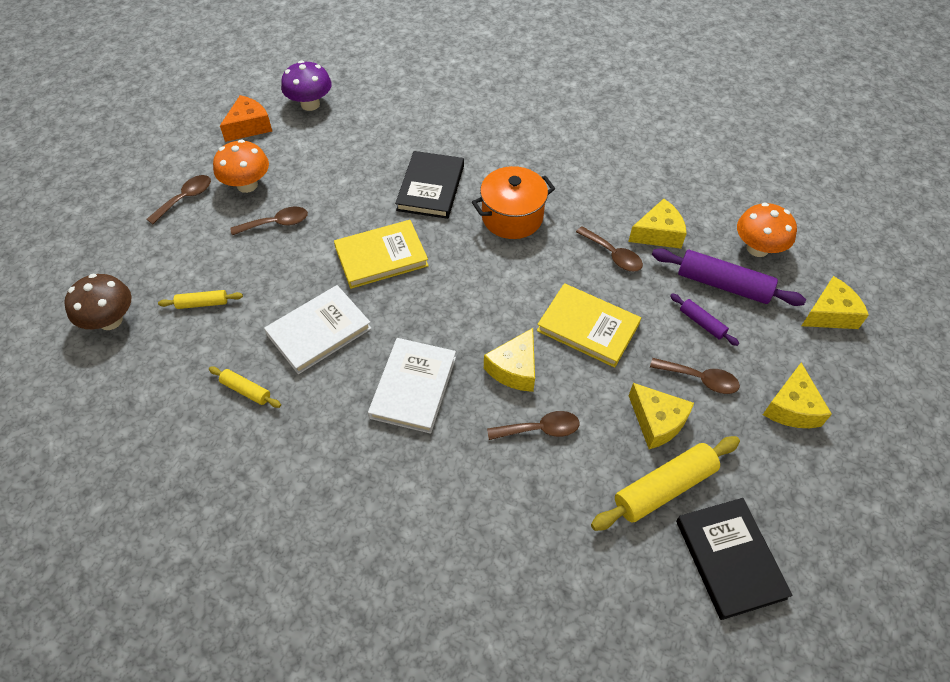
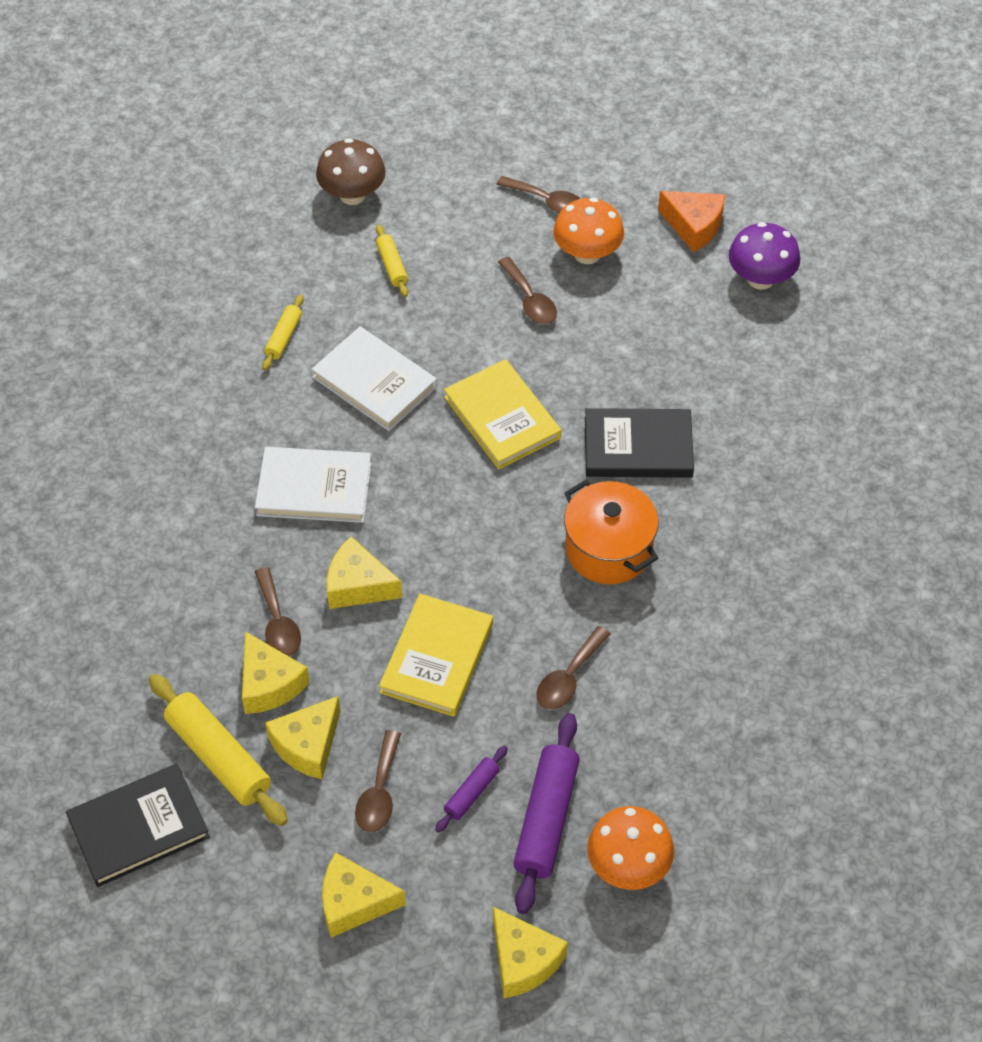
camera: 80 degrees right, 0 degrees up
yellow cheese [628,199,687,249] -> yellow cheese moved to [242,631,310,714]

